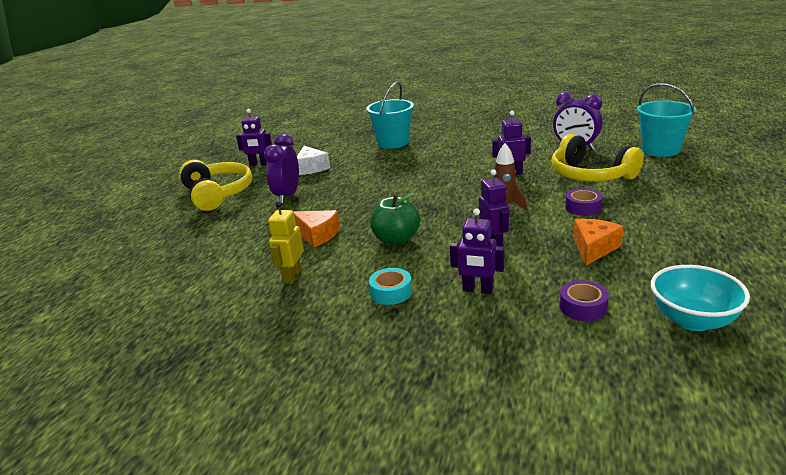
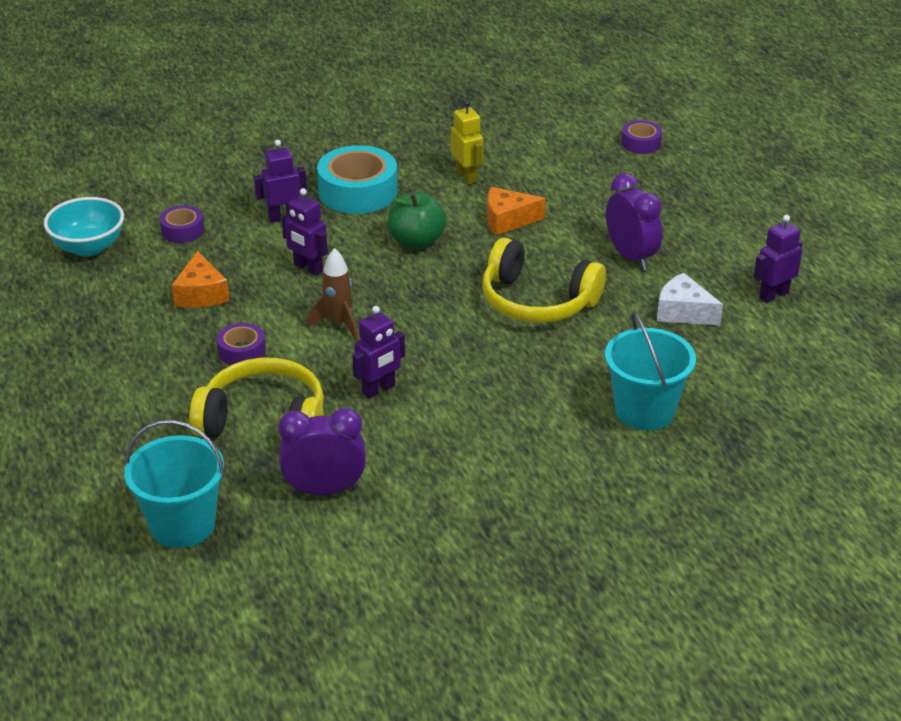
camera: 140 degrees right, 10 degrees up
yellow headphones [179,160,252,211] -> yellow headphones moved to [482,238,606,323]
turquoise tape [369,268,412,305] -> turquoise tape [317,145,398,214], size x1.92
none -> purple tape [621,120,662,154]

